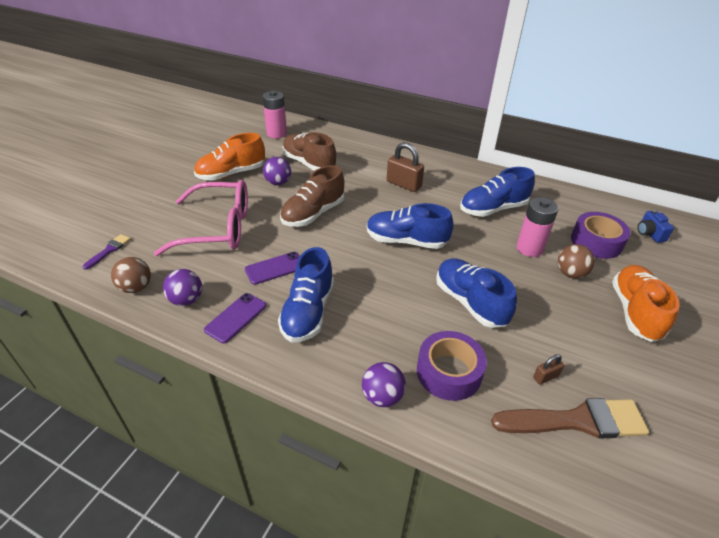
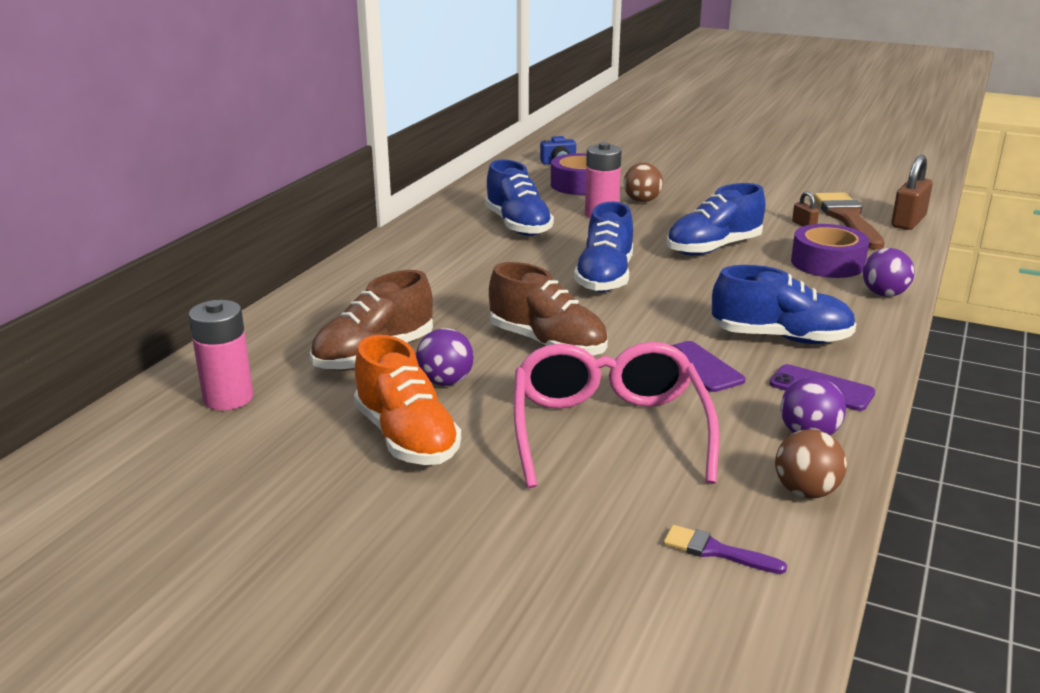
camera: 90 degrees left, 15 degrees down
brown padlock [387,142,424,192] -> brown padlock moved to [891,155,933,230]
orange shoe [612,265,680,342] -> none

